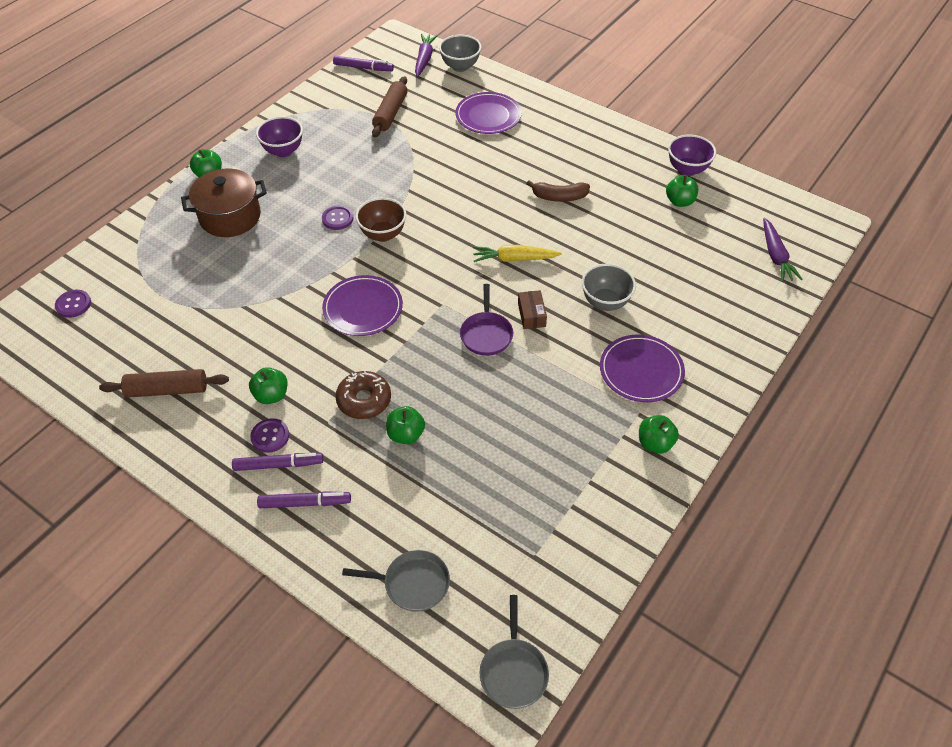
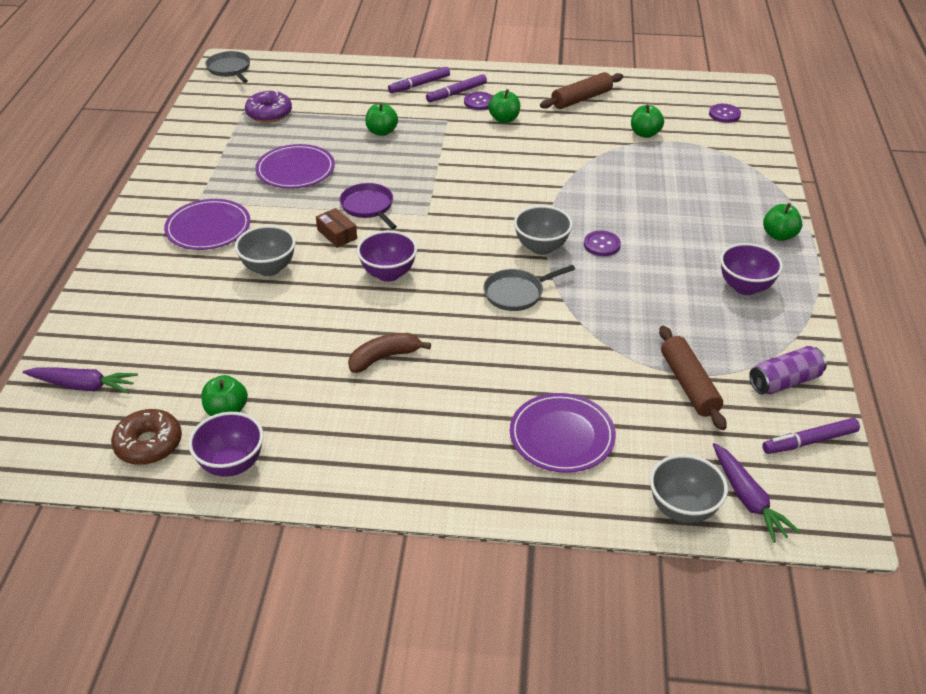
camera: 150 degrees right, 10 degrees down
brown pot [181,169,267,237] -> none
purple plate [322,275,403,336] -> purple plate moved to [255,144,335,189]
brown donut [335,371,391,419] -> brown donut moved to [111,409,182,465]
grey pan [342,550,450,612] -> grey pan moved to [483,265,575,311]
brown bowl [355,197,406,242] -> grey bowl [514,205,573,255]
yellow carrot [473,245,562,262] -> purple bowl [357,230,417,282]
green apple [639,415,679,454] -> green apple moved to [631,104,664,138]
purple carrot [763,218,802,282] -> purple carrot turned 135 degrees clockwise [23,367,138,394]
none -> purple donut [245,91,292,123]
none -> purple can [749,346,827,395]

